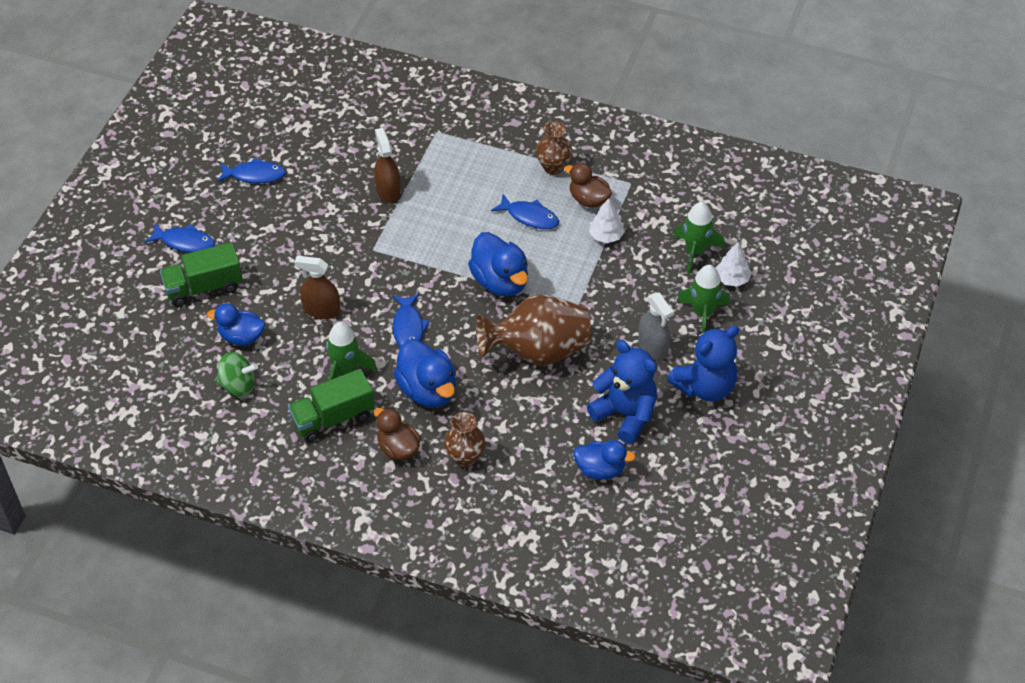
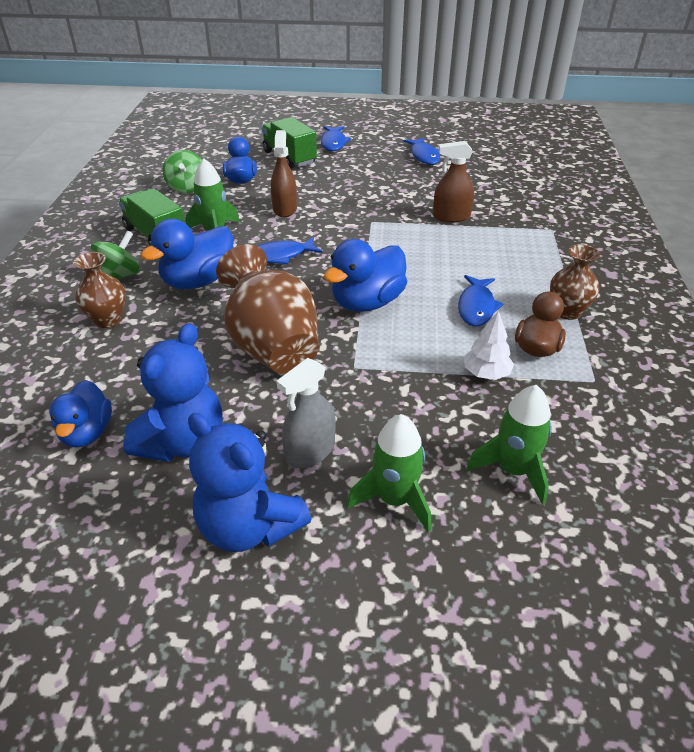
camera: 75 degrees right, 10 degrees down
brown spray bottle [374,128,401,203] -> brown spray bottle turned 150 degrees counterclockwise [433,141,474,222]
brown duck [374,408,421,460] -> green spinning top [91,231,140,279]
white tree [715,242,752,287] -> none

